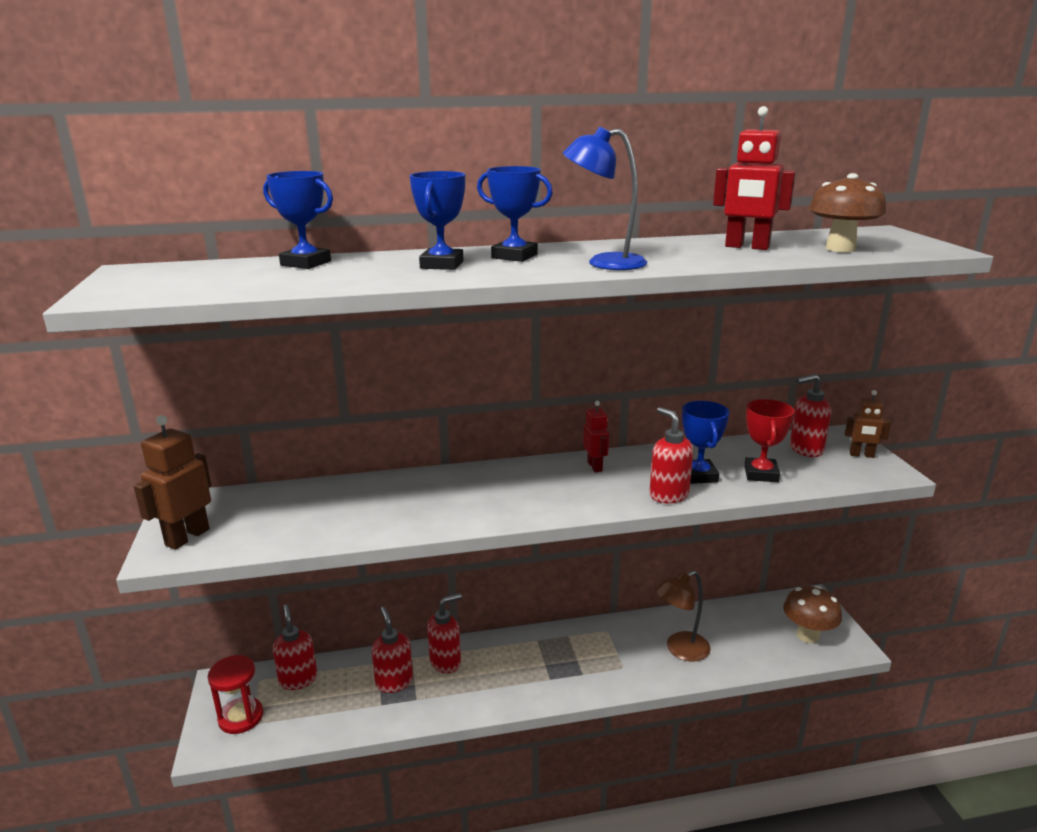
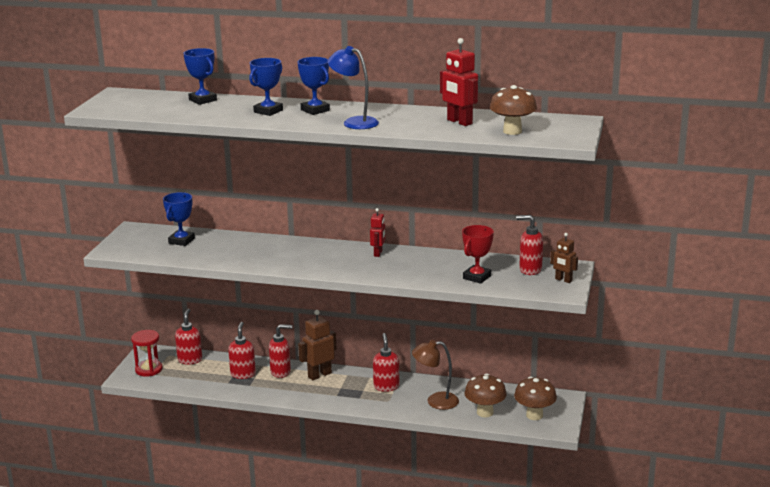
camera: 25 degrees right, 0 degrees up
brown robot [134,415,211,550] -> brown robot moved to [298,310,336,380]
red soap dispenser [649,407,693,504] -> red soap dispenser moved to [373,333,399,392]
blue trophy [682,401,729,484] -> blue trophy moved to [163,192,195,246]
none -> brown mushroom [464,373,507,417]

